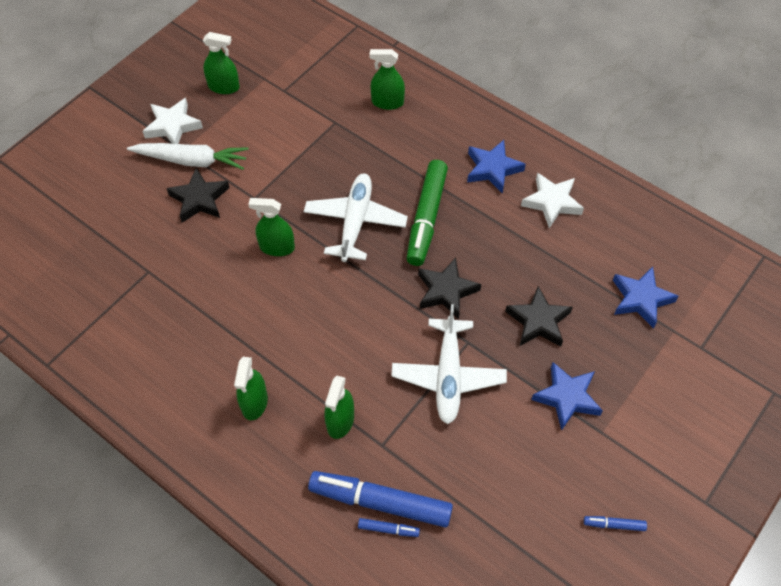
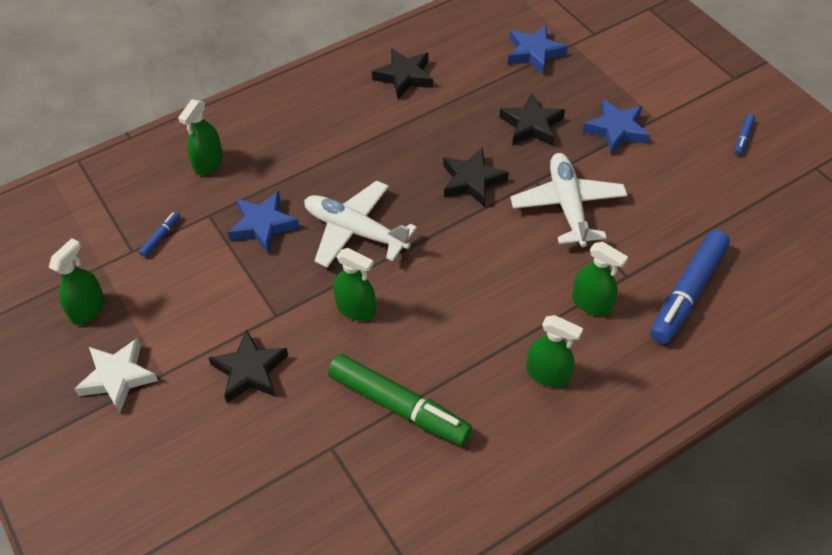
camera: 70 degrees left, 5 degrees down
white carrot [127,143,249,170] -> none
green spray bottle [248,198,295,256] -> green spray bottle turned 90 degrees counterclockwise [333,248,376,321]
blue marker [358,518,420,537] -> blue marker moved to [138,211,180,257]
white plane [391,304,507,424] -> white plane turned 120 degrees counterclockwise [510,153,627,247]
green marker [407,160,448,266] -> green marker moved to [328,354,472,446]
blue star [467,140,526,194] -> blue star moved to [228,191,300,254]
white star [521,173,584,228] -> black star [372,48,433,99]

